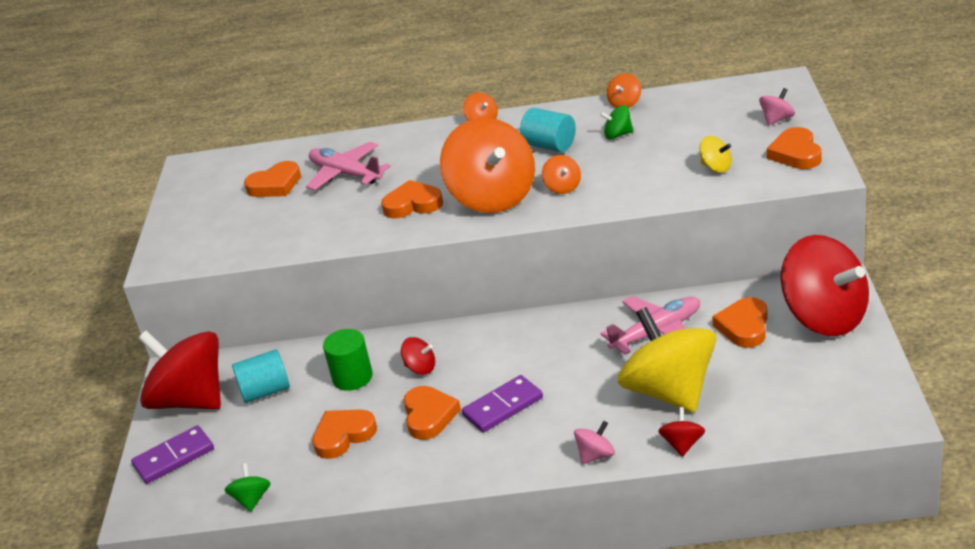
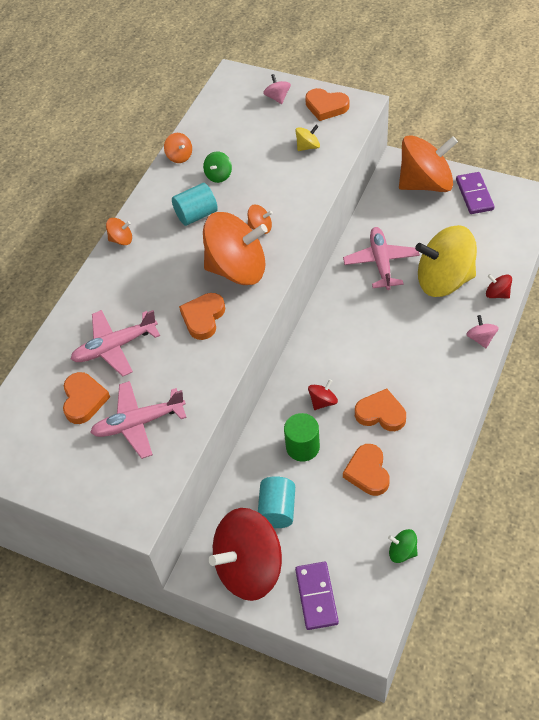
camera: 65 degrees left, 20 degrees up
purple domino [462,375,543,433] -> purple domino moved to [456,172,495,214]
orange heart [712,297,768,348] -> none
red spinning top [781,235,869,336] -> orange spinning top [399,135,458,192]
none -> pink plane [90,381,187,459]

